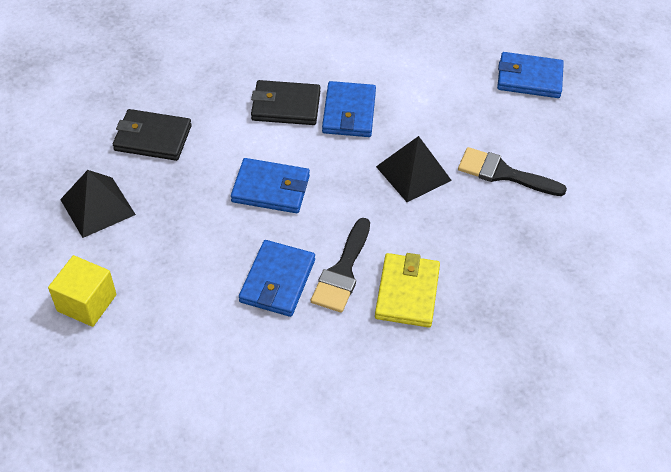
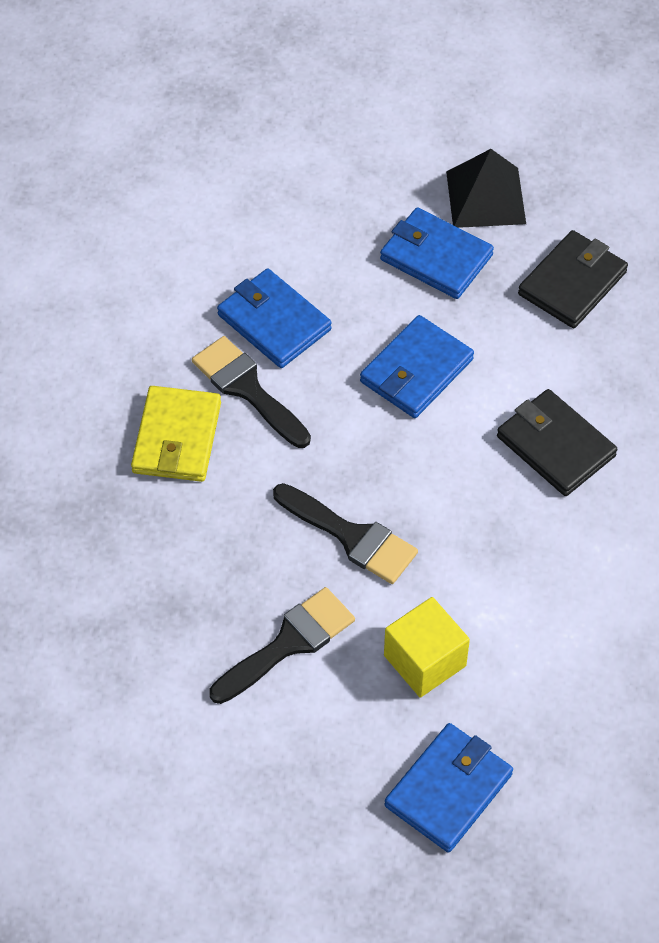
camera: 120 degrees right, 5 degrees up
yellow cube [48,255,117,327] -> yellow cube moved to [384,597,470,698]
black wallet [251,80,320,125] -> black wallet turned 75 degrees counterclockwise [497,389,618,496]
blue wallet [322,81,376,137] -> blue wallet moved to [380,207,494,299]
yellow wallet [375,253,440,328] -> yellow wallet turned 60 degrees clockwise [131,386,221,482]
black pyramid [376,136,452,202] -> black brush [273,483,418,584]

